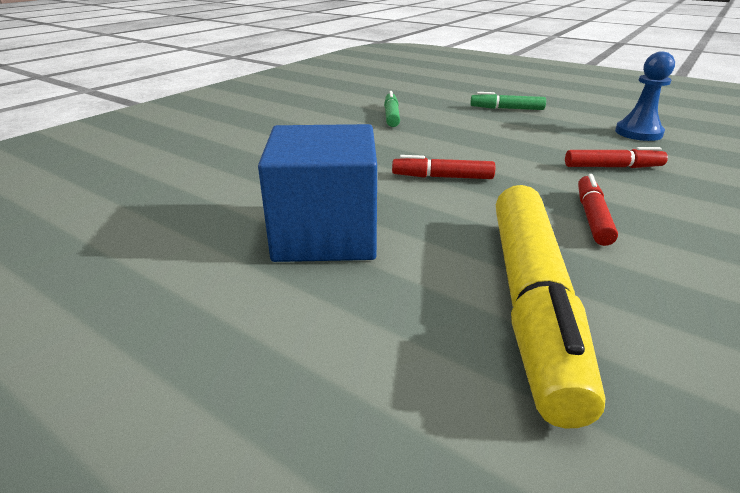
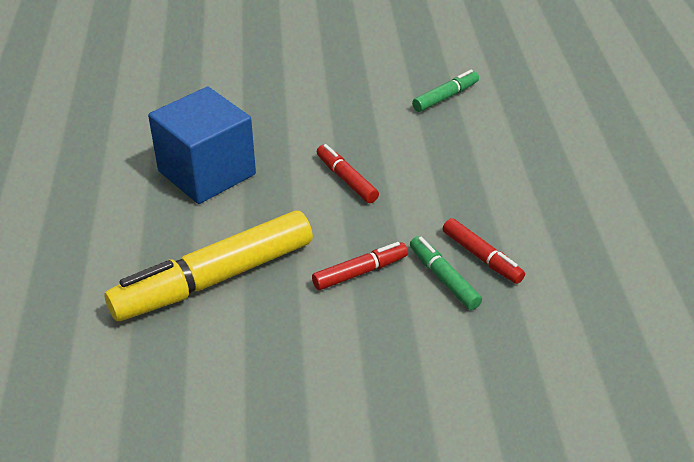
camera: 50 degrees right, 10 degrees up
green marker [470,92,546,110] -> green marker moved to [410,236,482,310]
blue pawn [615,52,675,141] -> none

